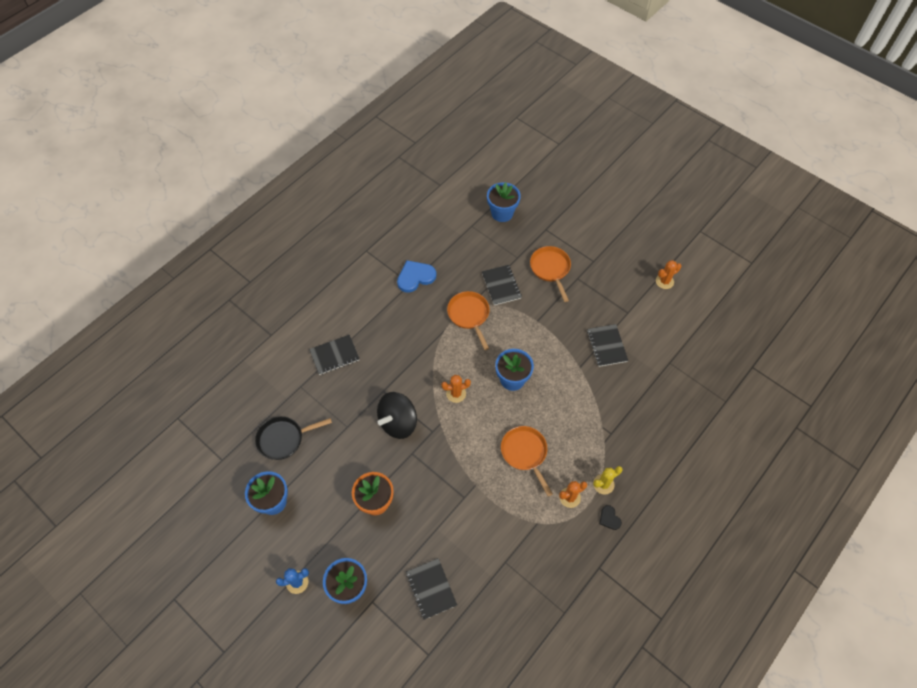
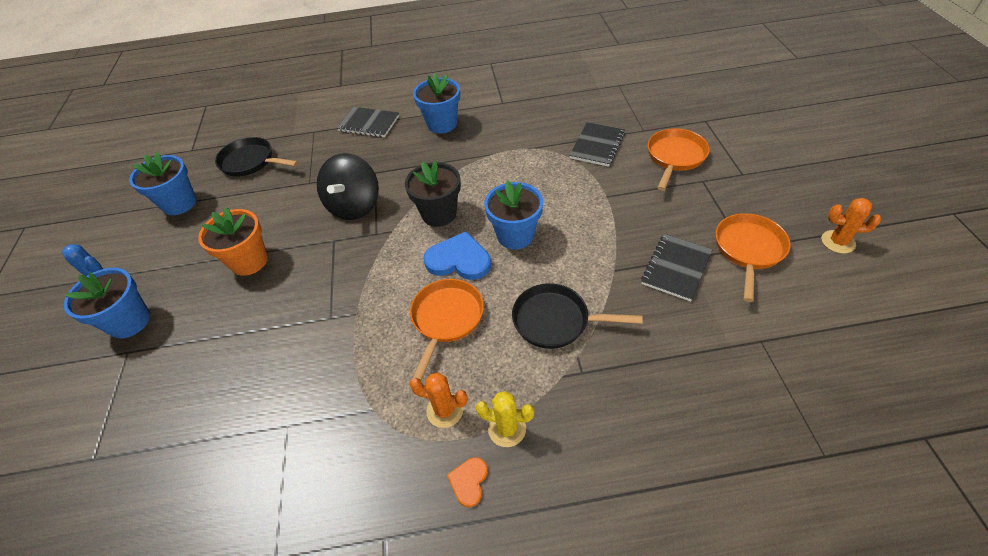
camera: 45 degrees right, 10 degrees down
black spinning top [377,392,417,439] -> black spinning top turned 75 degrees counterclockwise [317,153,379,220]
blue heart [397,260,436,293] -> blue heart moved to [423,231,491,280]
black notebook [406,558,457,620] -> none
orange cactus [441,375,471,403] -> black flower pot [405,161,461,227]
orange pan [447,291,490,350] -> orange pan moved to [716,213,791,302]
blue flower pot [487,182,521,222] -> blue flower pot moved to [413,73,460,134]
black heart [599,505,622,530] -> orange heart [447,457,488,507]
none -> black pan [512,283,643,349]

